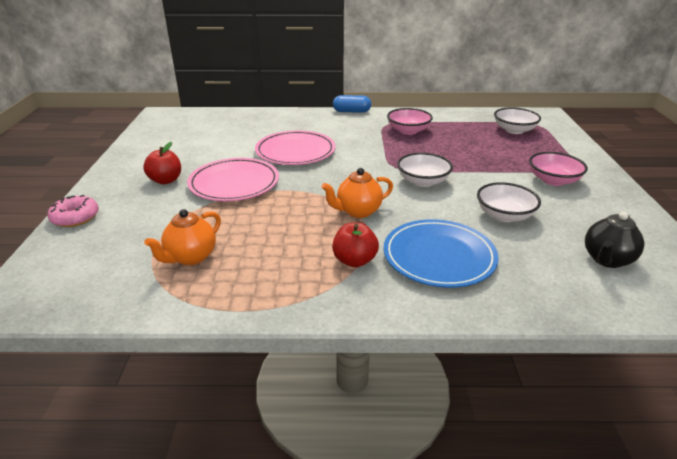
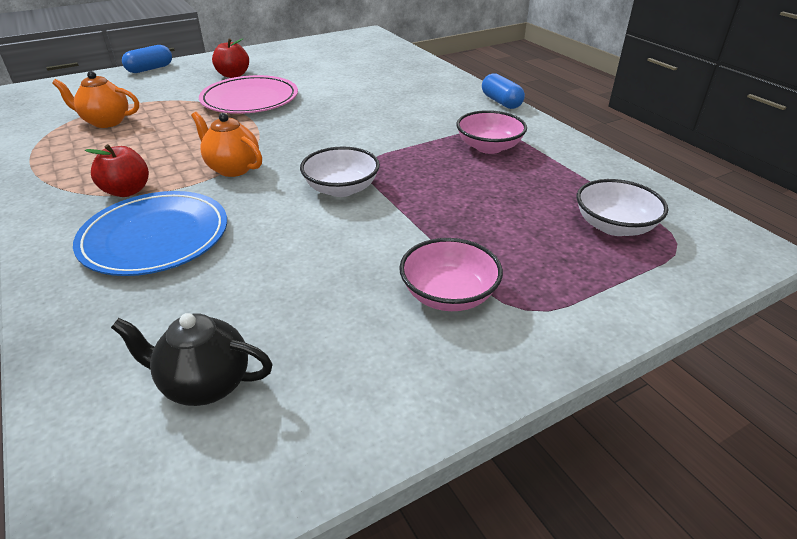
camera: 60 degrees right, 5 degrees up
pink donut [47,195,99,227] -> blue capsule [122,45,172,73]
pink plate [255,130,336,165] -> none
white bowl [477,182,541,222] -> none

